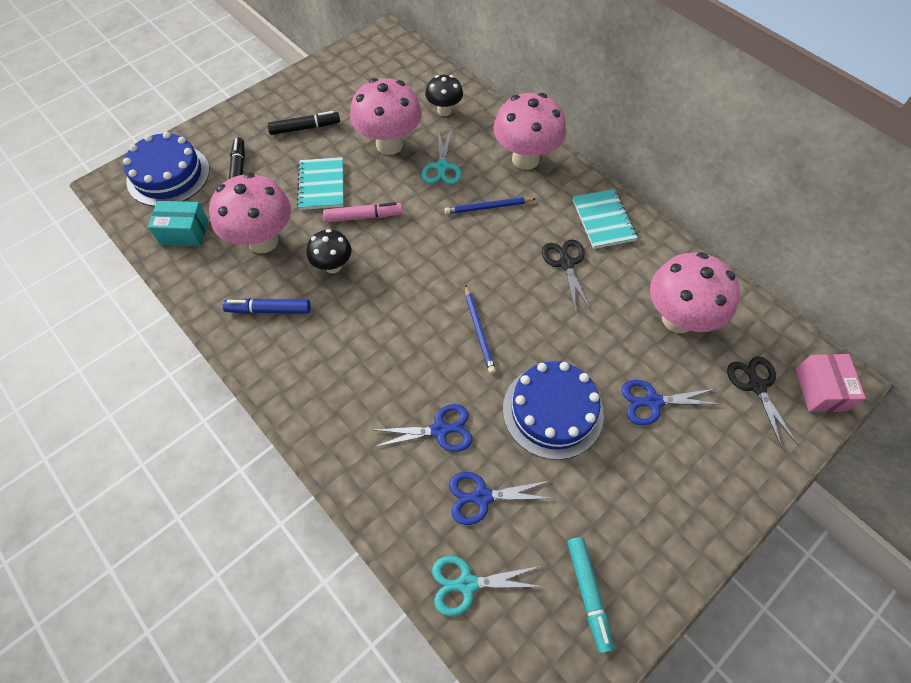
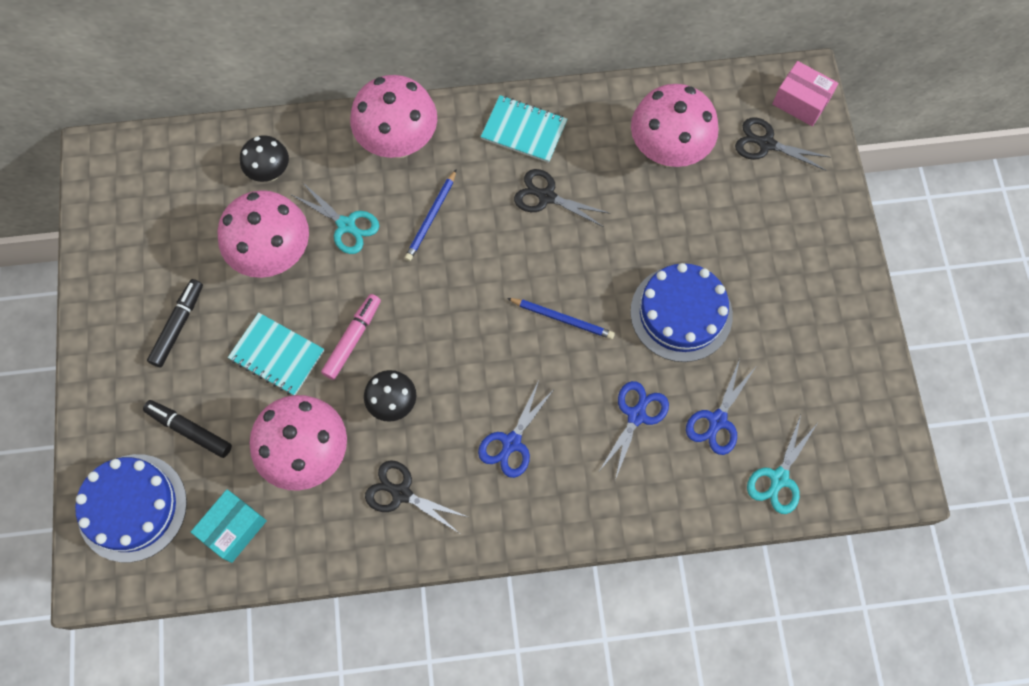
camera: 55 degrees left, 10 degrees up
blue marker [223,298,311,314] -> black scissors [365,460,468,533]
turquoise marker [567,537,614,653] -> none
blue scissors [621,380,720,425] -> blue scissors moved to [478,381,555,478]

